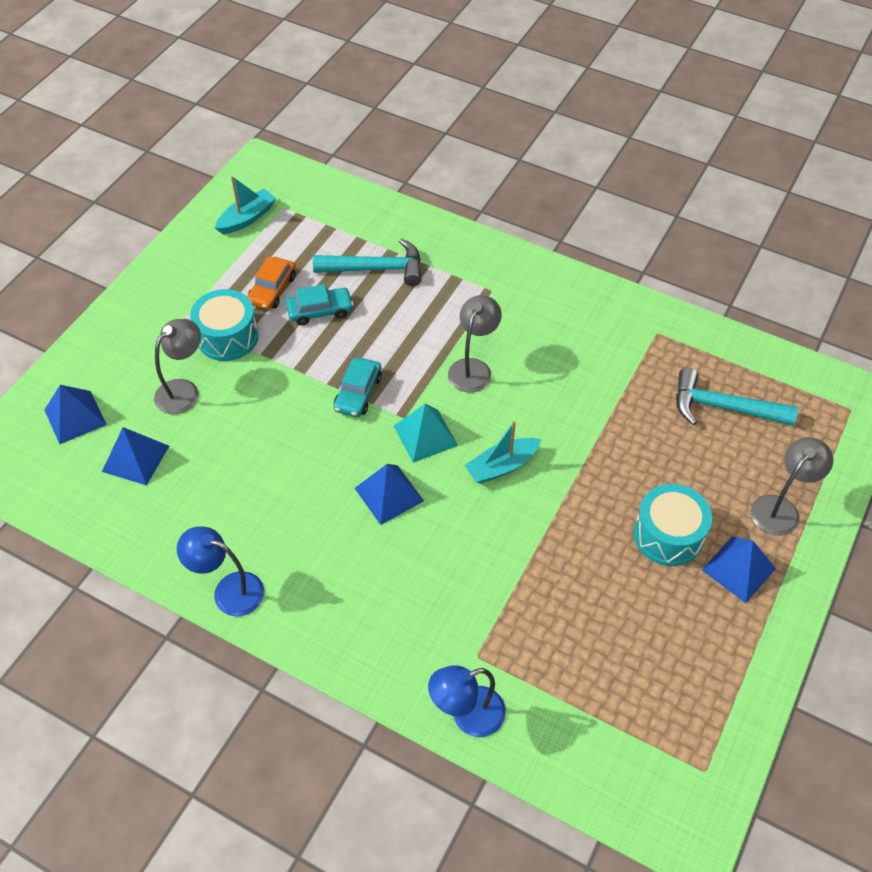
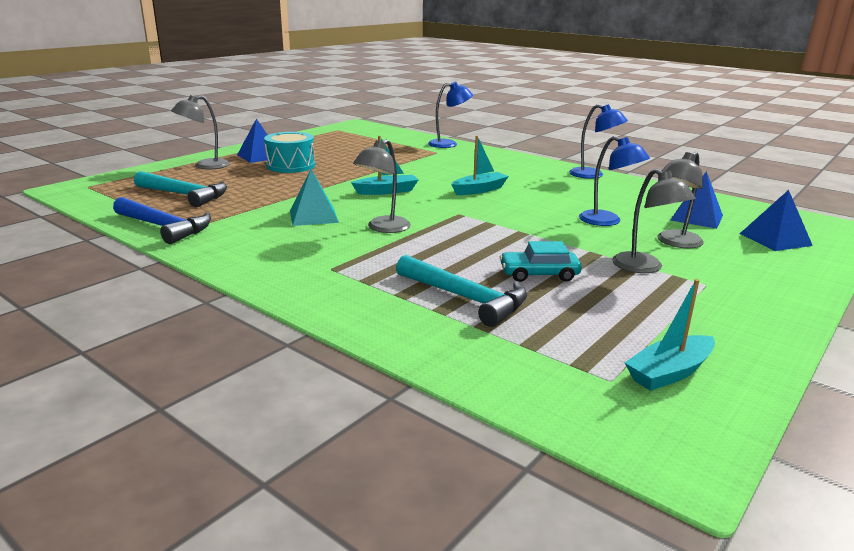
camera: 170 degrees left, 30 degrees down
turquoise drum [190,289,259,361] -> grey lamp [612,168,696,273]
orange car [247,257,296,310] -> none
turquoise hammer [313,238,422,286] -> turquoise hammer turned 150 degrees counterclockwise [396,255,527,327]
turquoise car [334,357,382,417] -> none
blue pyramid [355,464,424,525] -> turquoise boat [451,136,509,195]
turquoise pyramid [394,404,458,463] -> turquoise pyramid moved to [290,169,339,226]
none -> blue hammer [113,197,211,244]
none -> blue lamp [579,136,650,226]

